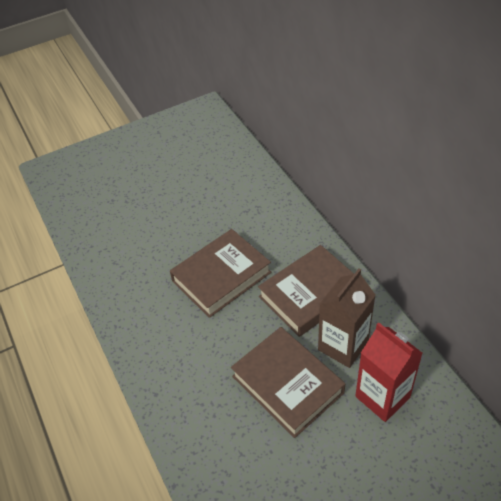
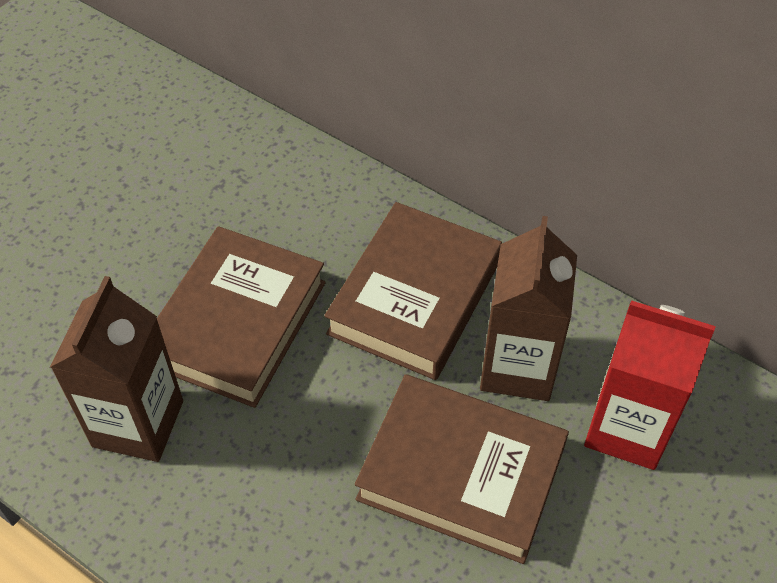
camera: 30 degrees left, 5 degrees up
none -> brown carton [50,276,183,462]

